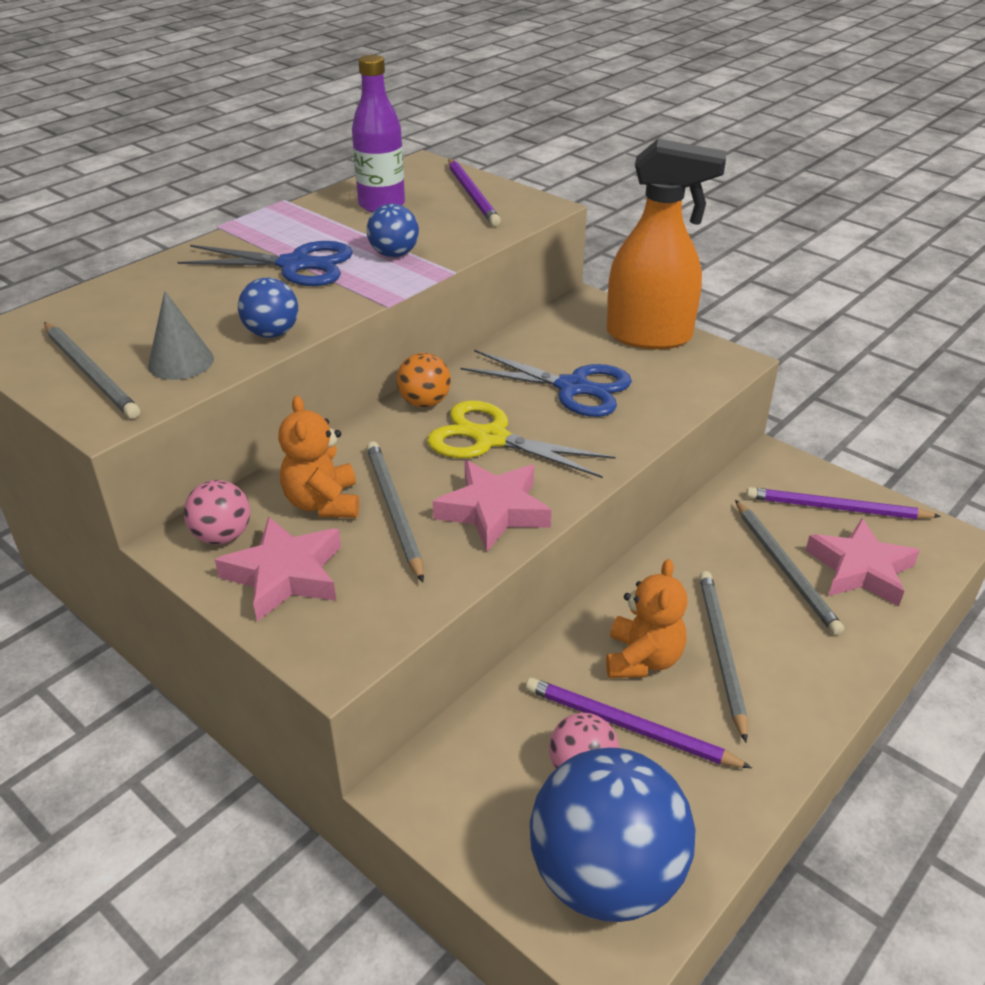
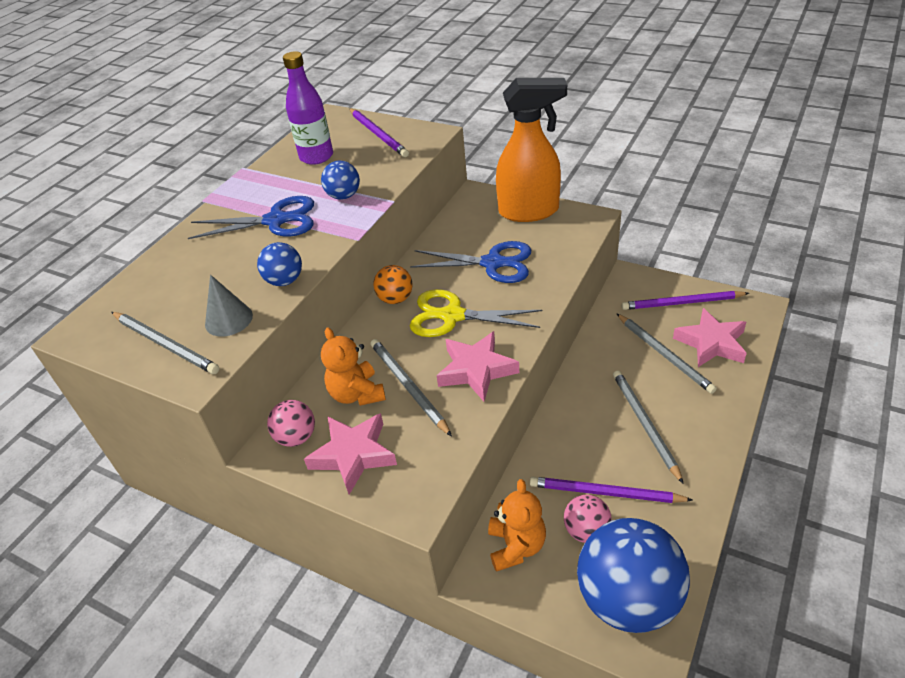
camera: 10 degrees left, 5 degrees up
orange teddy bear [606,559,687,678] -> orange teddy bear moved to [488,479,546,572]

